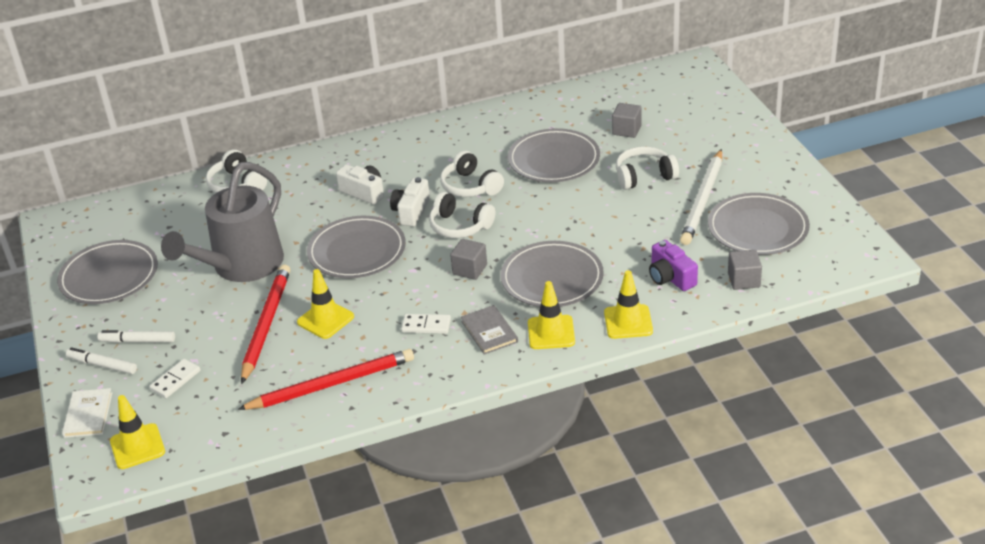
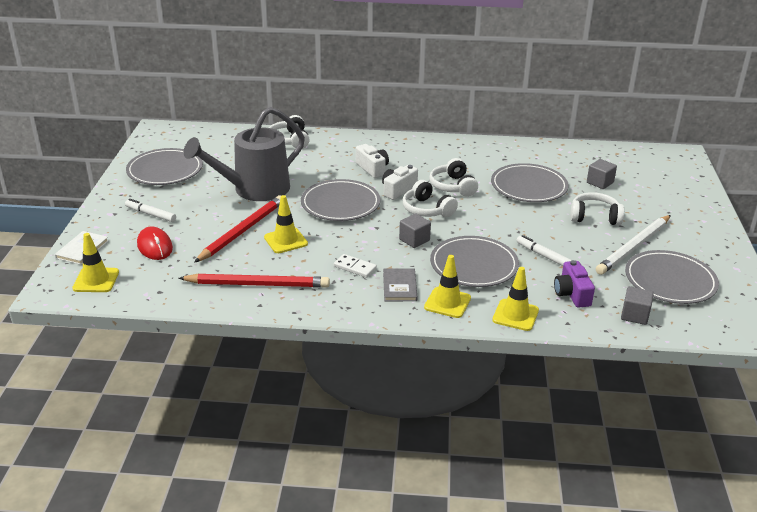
camera: 20 degrees right, 5 degrees down
white marker [66,347,137,374] -> white marker moved to [516,235,571,266]
white domino [149,359,201,398] -> red mouse [137,227,173,260]

